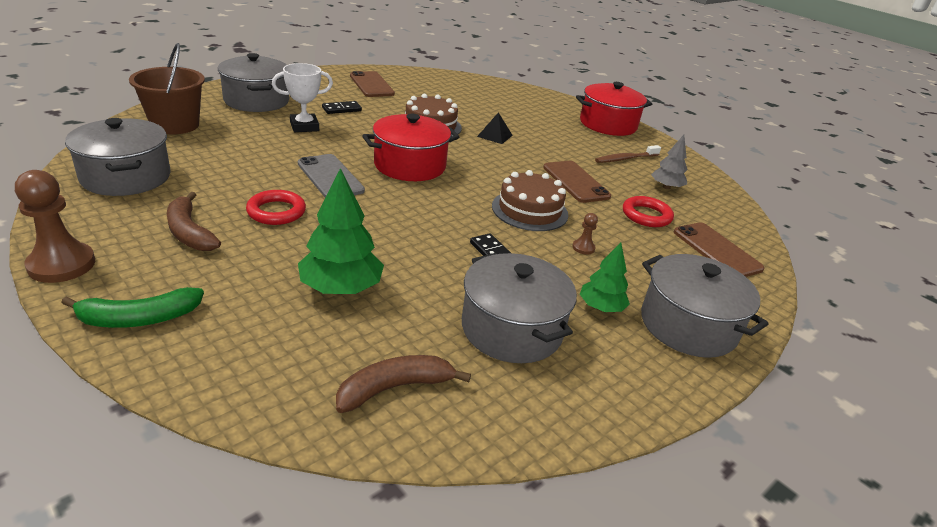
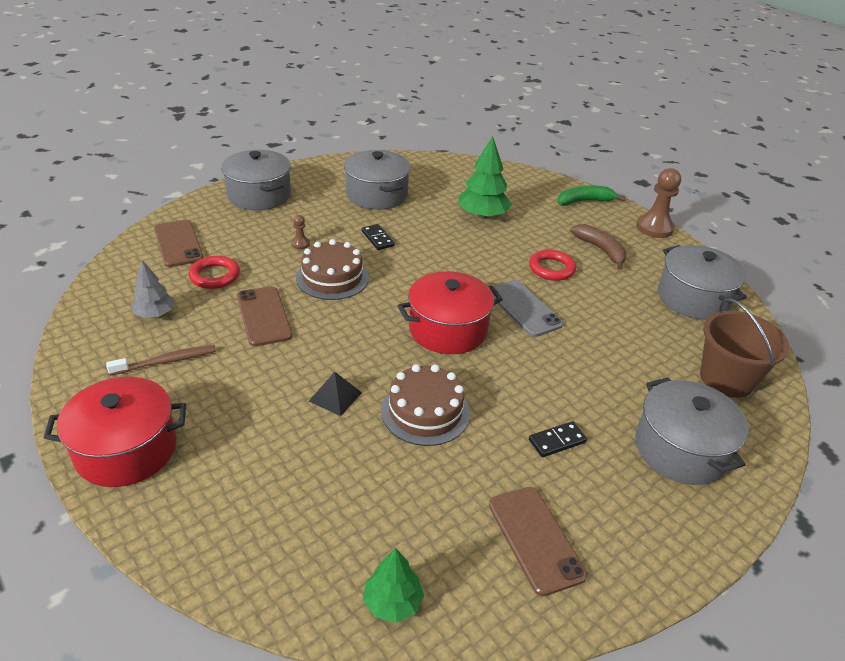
camera: 175 degrees left, 5 degrees up
white trophy [272,63,333,132] -> none
brown banana [336,355,471,413] -> none
green tree [580,242,630,312] -> green tree moved to [363,548,424,623]

